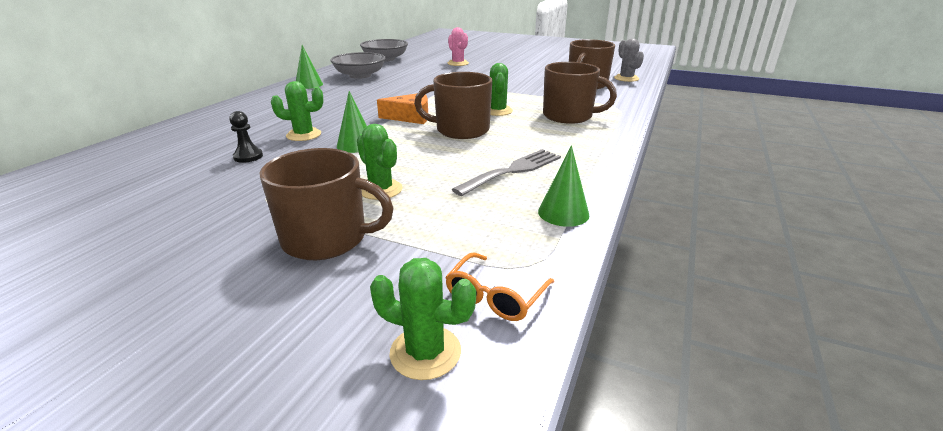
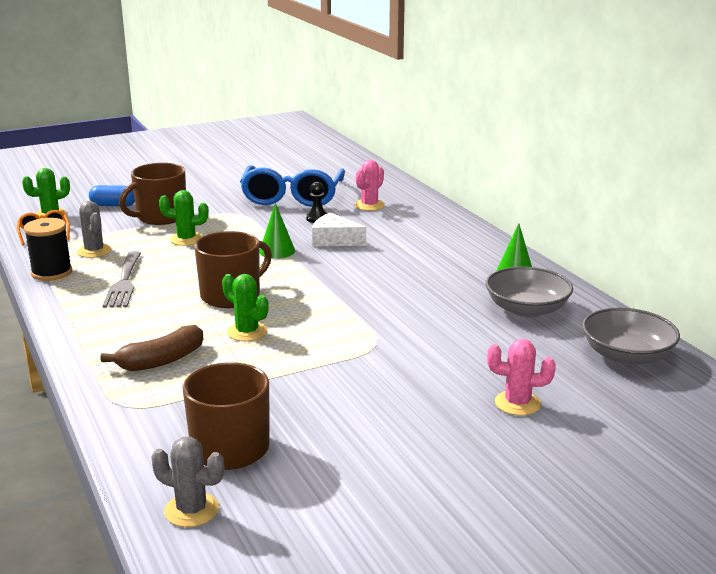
camera: 130 degrees right, 5 degrees down
green cactus [271,81,324,141] -> white cheese [312,213,366,246]
orange cheese [377,93,428,124] -> none
green cone [538,145,590,227] -> black spool [24,218,72,281]
brown mug [543,62,617,124] -> brown banana [100,325,203,371]
none -> grey cactus [77,201,112,258]
none -> blue capsule [89,185,135,206]
none -> blue glasses [240,165,345,207]
none -> pink cactus [355,160,385,211]

